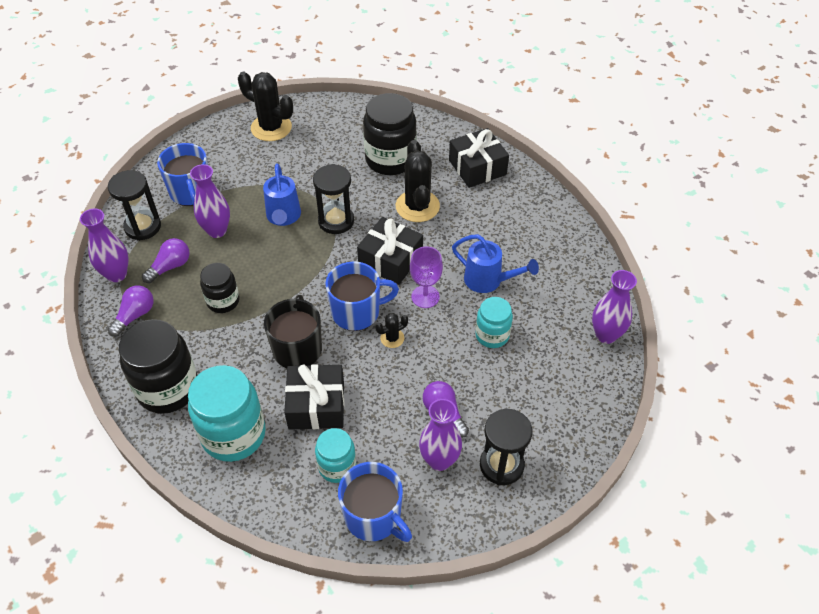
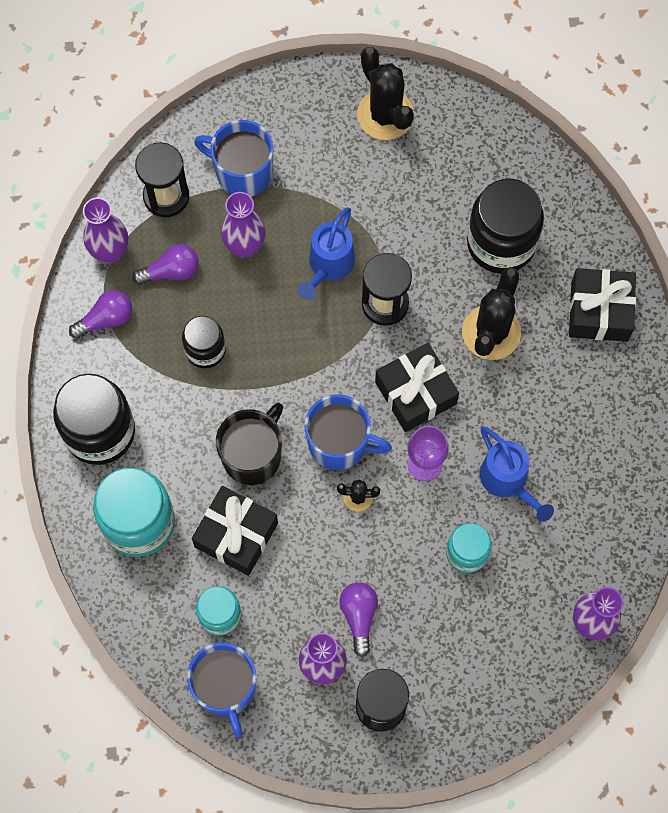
camera: 30 degrees right, 20 degrees up
blue mug [157,143,208,206] -> blue mug turned 105 degrees clockwise [194,120,273,197]

